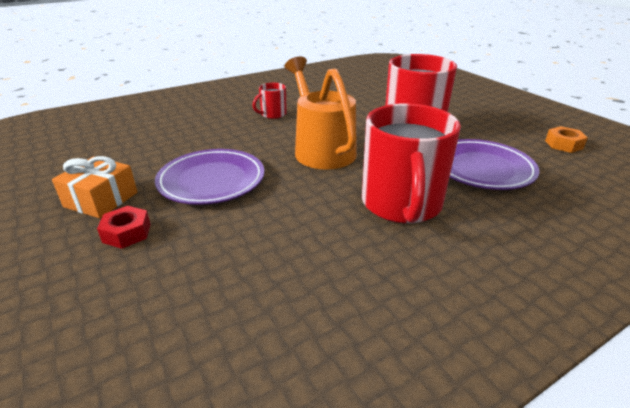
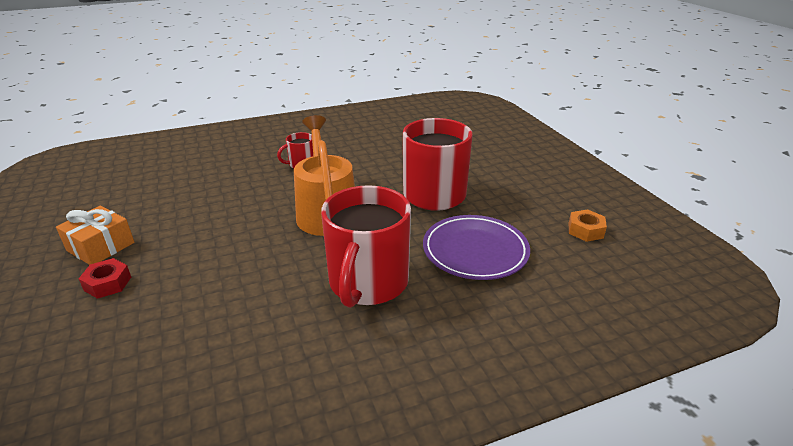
camera: 10 degrees right, 0 degrees up
purple plate [155,149,264,205] -> none

